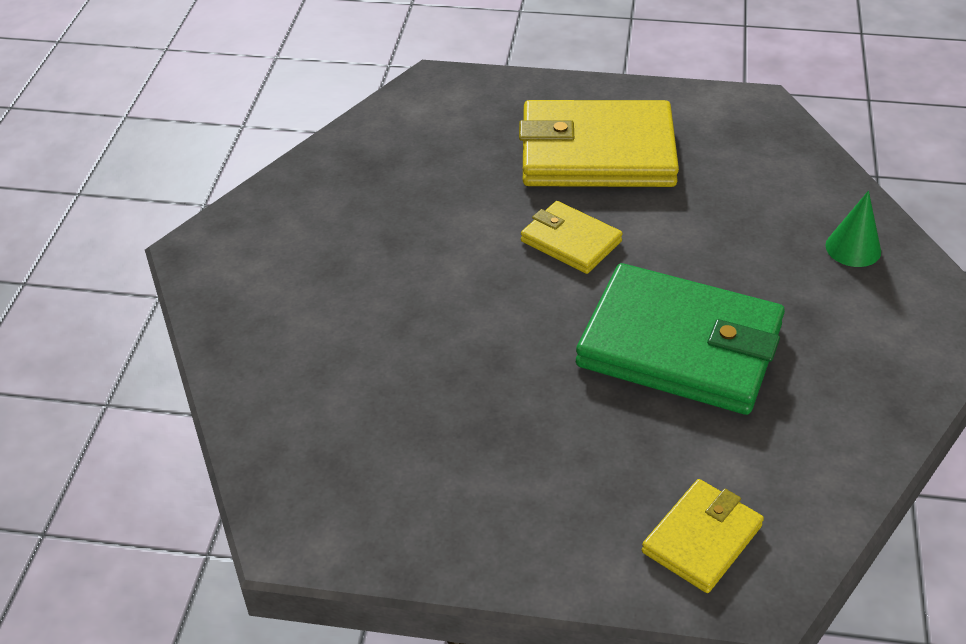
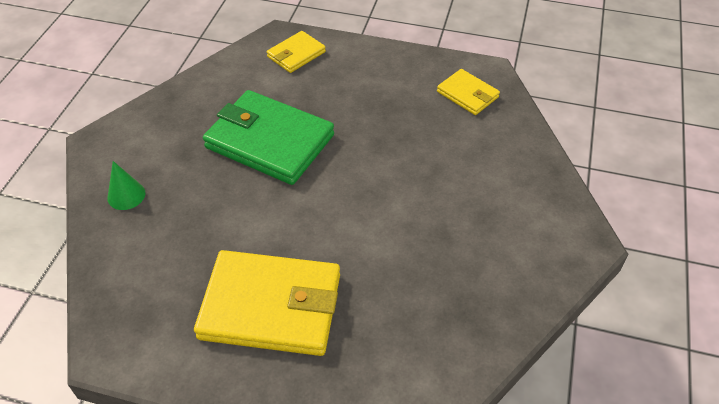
camera: 175 degrees left, 5 degrees up
yellow wallet [521,201,623,274] -> yellow wallet moved to [437,69,500,115]

